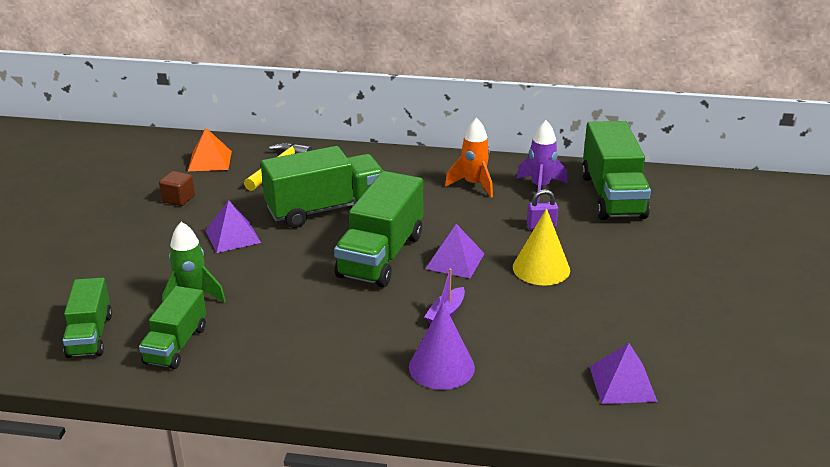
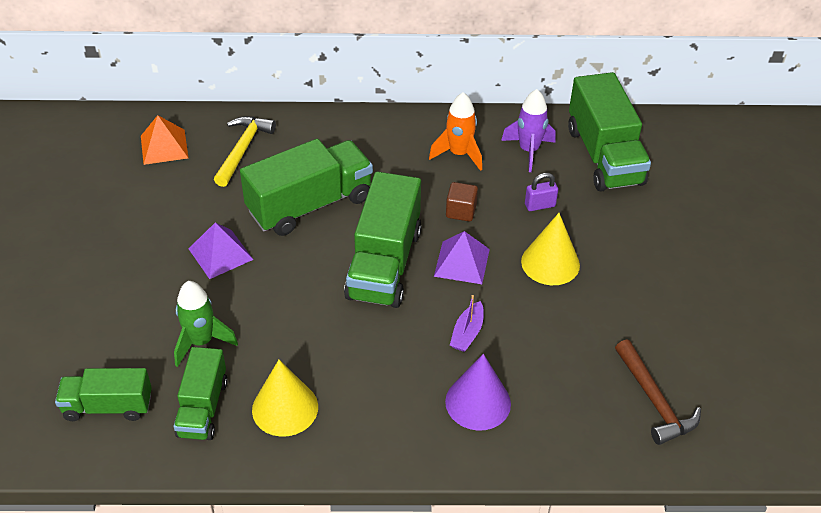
camera: 10 degrees left, 15 degrees up
green truck [63,278,112,358] -> green truck turned 105 degrees clockwise [55,368,152,421]
brown cube [159,171,195,206] -> brown cube moved to [446,182,478,221]
purple pyramid [589,343,658,404] -> brown hammer [615,339,701,445]
none -> yellow cone [252,360,318,437]

